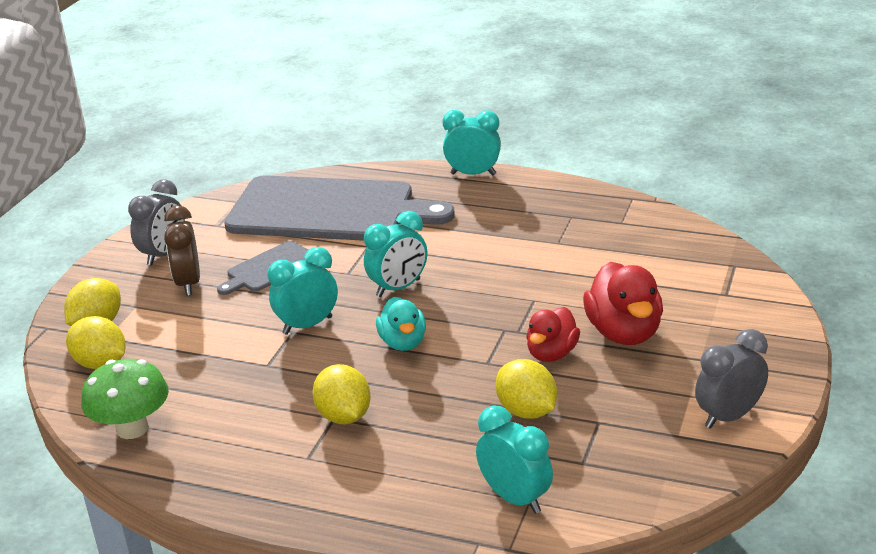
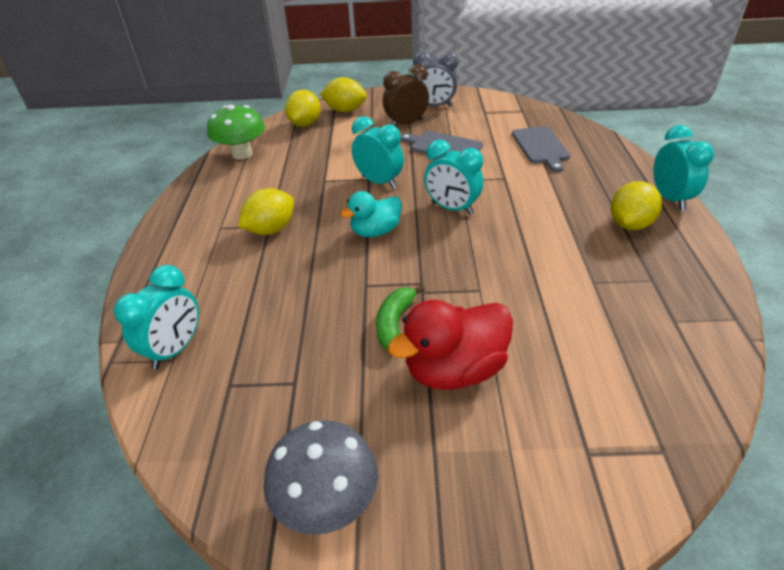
camera: 70 degrees right, 10 degrees up
grey cutting board [224,175,455,241] -> grey cutting board [512,126,570,172], size x0.45
yellow lemon [496,359,557,419] -> yellow lemon moved to [611,181,662,230]
red duck [526,307,580,362] -> green banana [376,285,425,350]
grey clock [695,329,768,429] -> grey mushroom [263,420,378,535]

